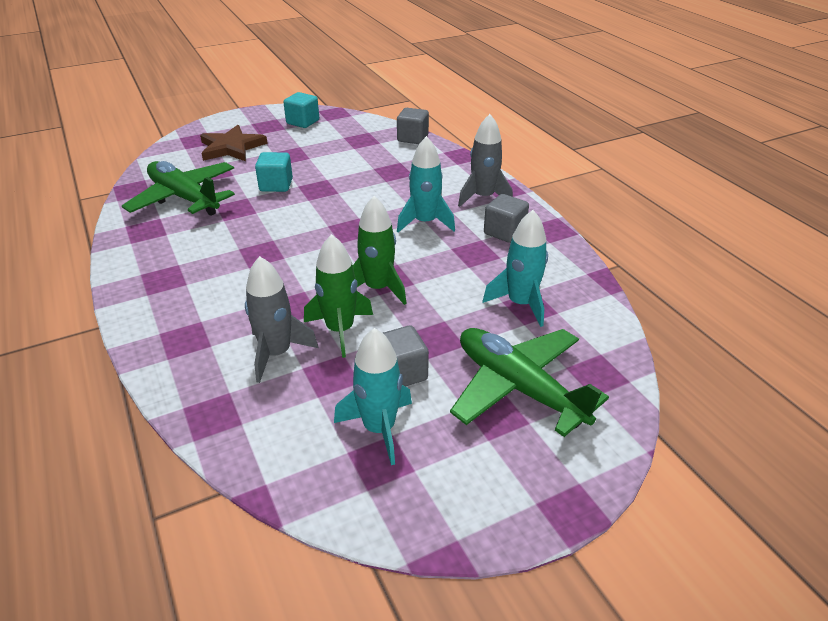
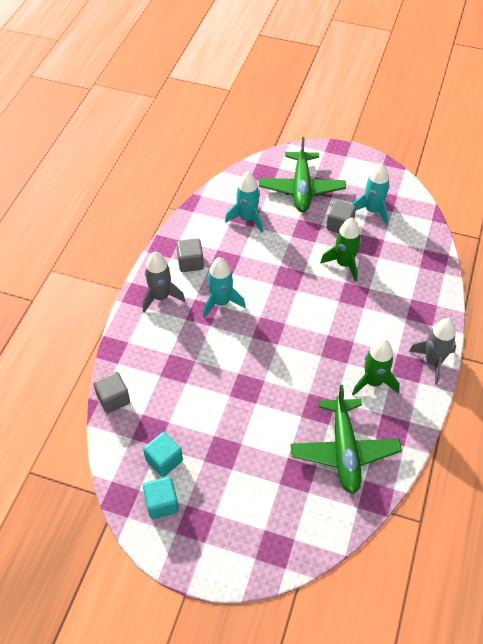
camera: 135 degrees left, 15 degrees up
brown star [200,125,268,161] -> none
grey rocket [245,256,319,383] -> grey rocket moved to [409,318,456,385]
turquoise cube [255,152,293,192] -> turquoise cube moved to [143,432,183,477]
green rocket [353,196,407,305] -> green rocket moved to [352,339,400,396]

